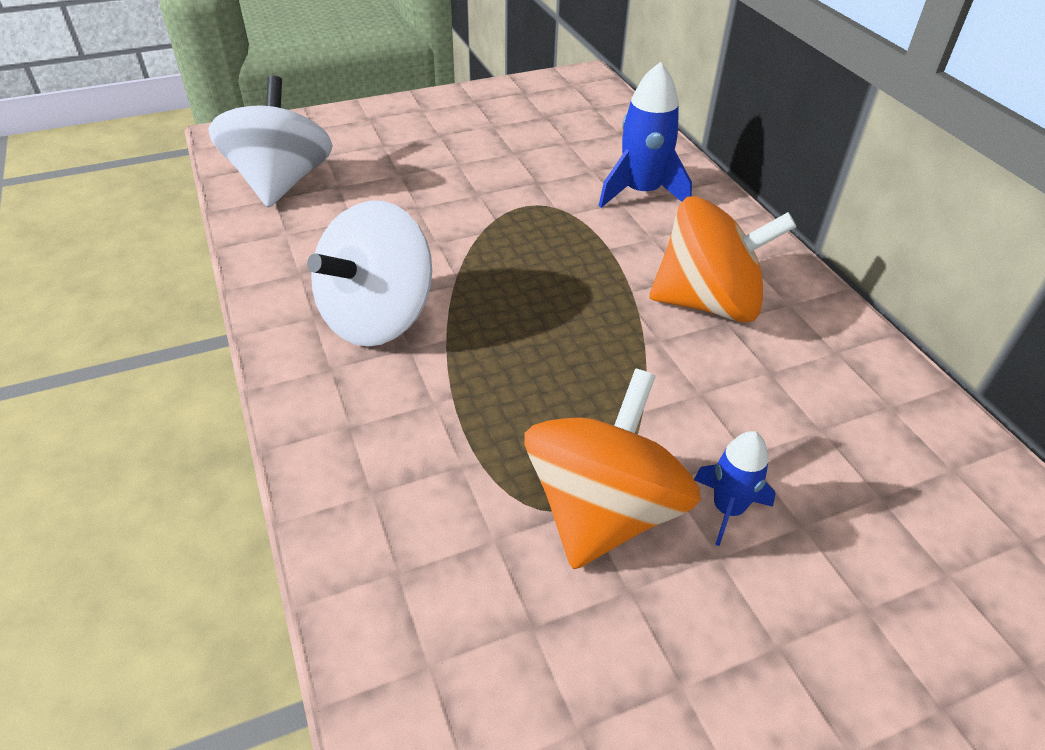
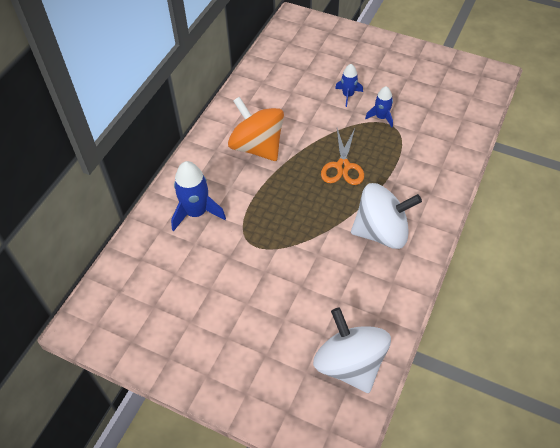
camera: 130 degrees left, 10 degrees up
white spinning top [208,76,333,208] -> white spinning top turned 105 degrees clockwise [313,308,391,393]
orange spinning top [524,369,701,569] -> blue rocket [365,86,393,127]
none -> orange scissors [321,128,364,185]

